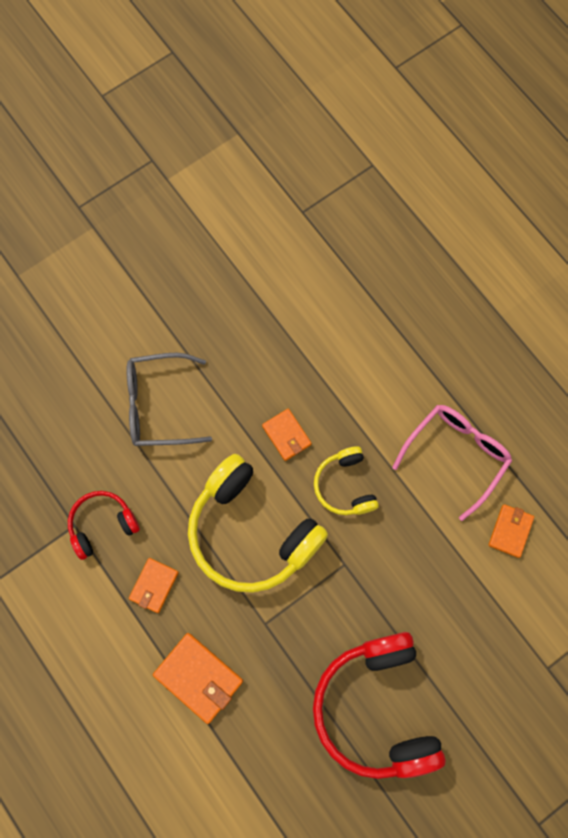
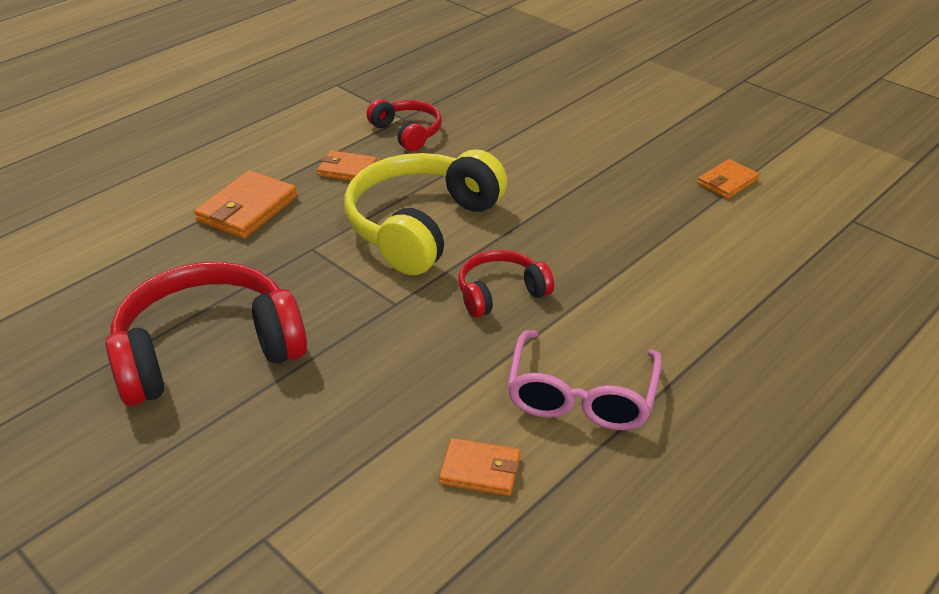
camera: 80 degrees right, 35 degrees down
grey glasses [127,353,212,446] -> none
orange wallet [262,409,312,461] -> orange wallet moved to [698,159,759,199]
yellow headphones [314,446,379,515] -> red headphones [458,250,554,318]
pink glasses [392,405,512,521] -> pink glasses turned 75 degrees clockwise [507,330,662,430]

